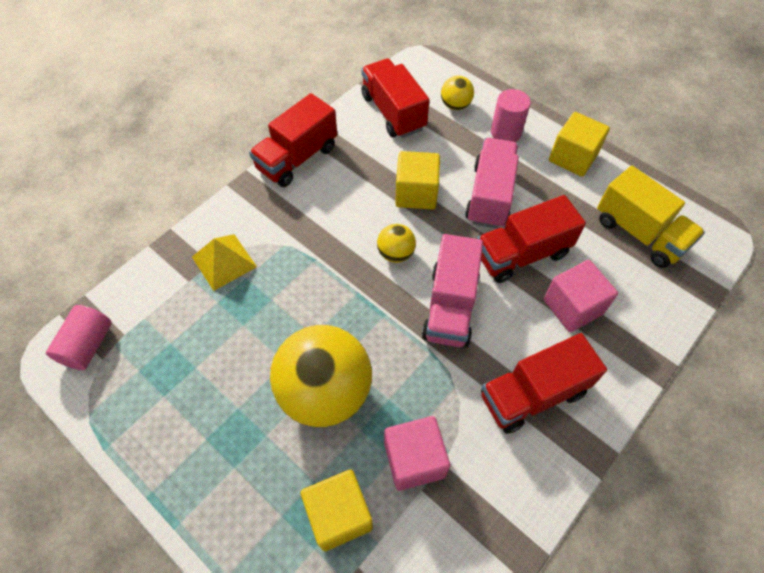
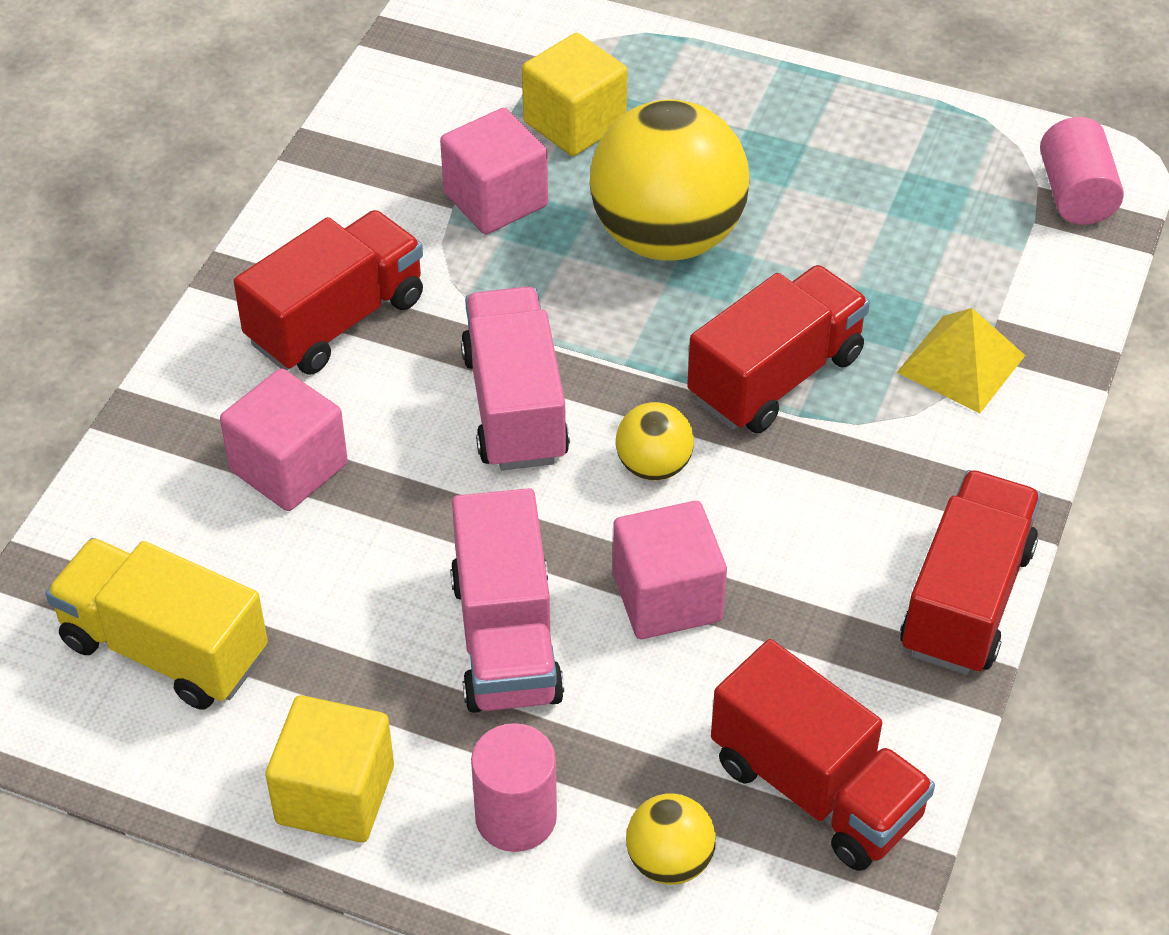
camera: 160 degrees right, 10 degrees down
yellow cube [395,151,440,209] -> pink cube [613,501,727,639]
red truck [477,195,586,283] -> red truck moved to [687,265,870,433]

